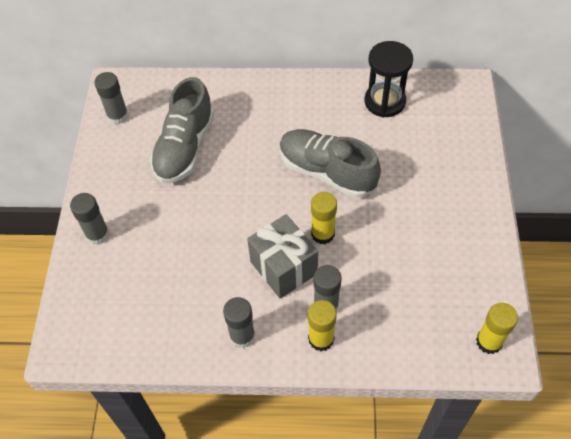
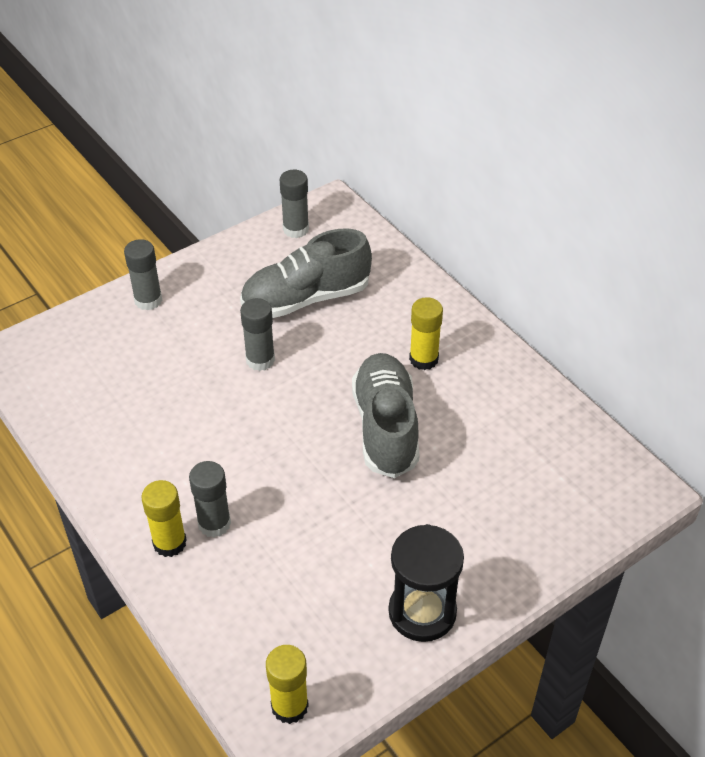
camera: 50 degrees right, 10 degrees down
grey glue stick [223,297,255,348] -> grey glue stick moved to [240,298,275,371]
grey gift [247,214,318,299] -> none
yellow glue stick [311,192,337,244] -> yellow glue stick moved to [409,297,443,370]
black hourglass [365,41,413,118] -> black hourglass moved to [388,524,464,642]

